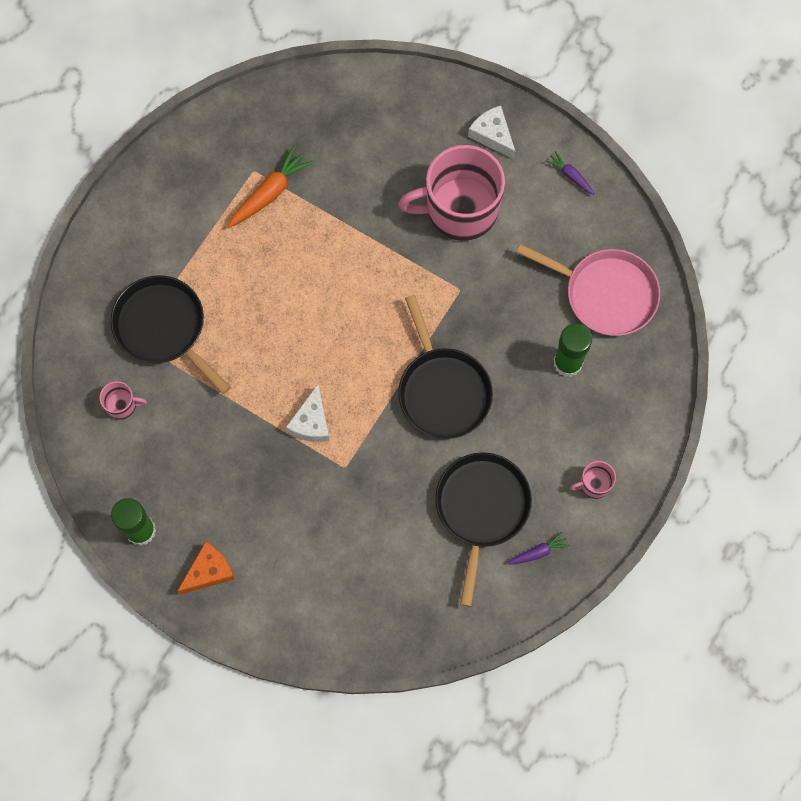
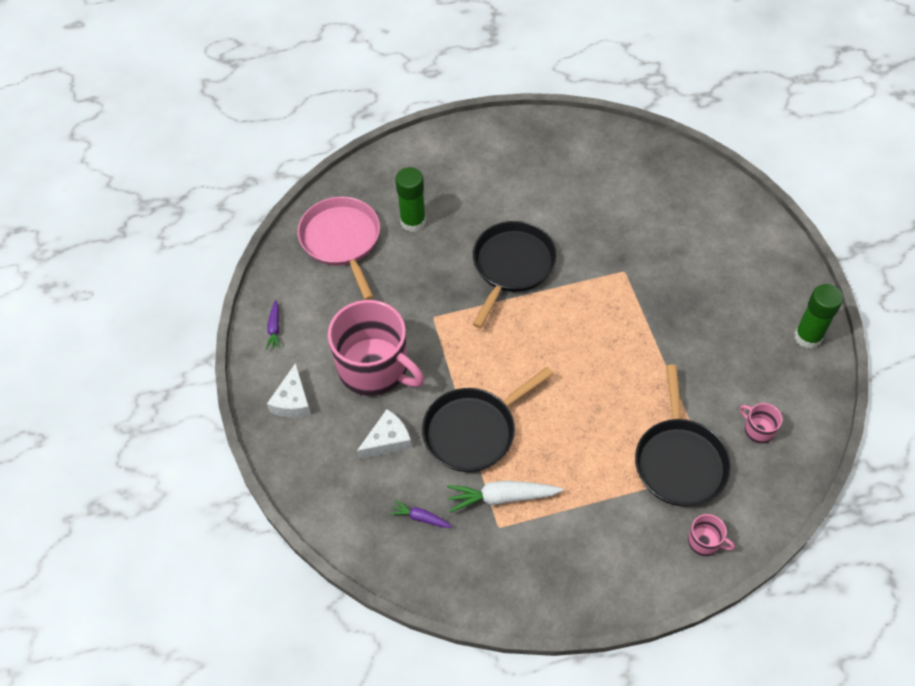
camera: 135 degrees left, 15 degrees down
orange cheese [177,541,235,595] -> none
orange carrot [228,145,314,228] -> white carrot [447,481,563,512]
white cheese [286,384,330,442] -> white cheese moved to [357,409,412,459]
black pan [435,452,532,607] -> black pan moved to [422,367,553,472]
purple carrot [507,531,570,565] -> purple carrot moved to [389,500,453,528]
pink mug [570,461,616,499] -> pink mug moved to [688,514,735,556]

